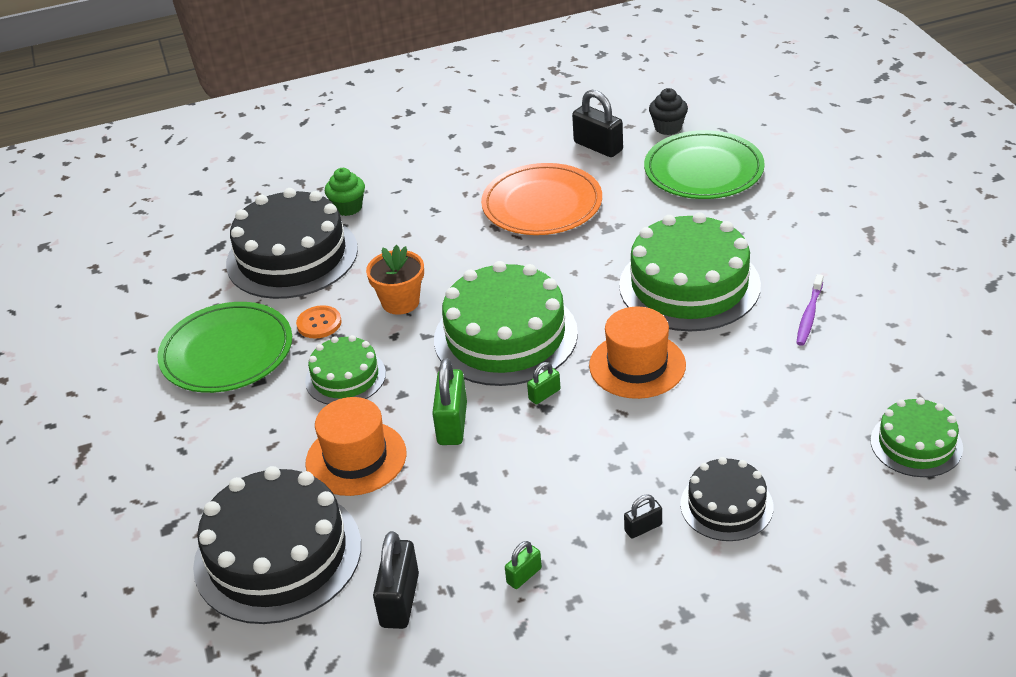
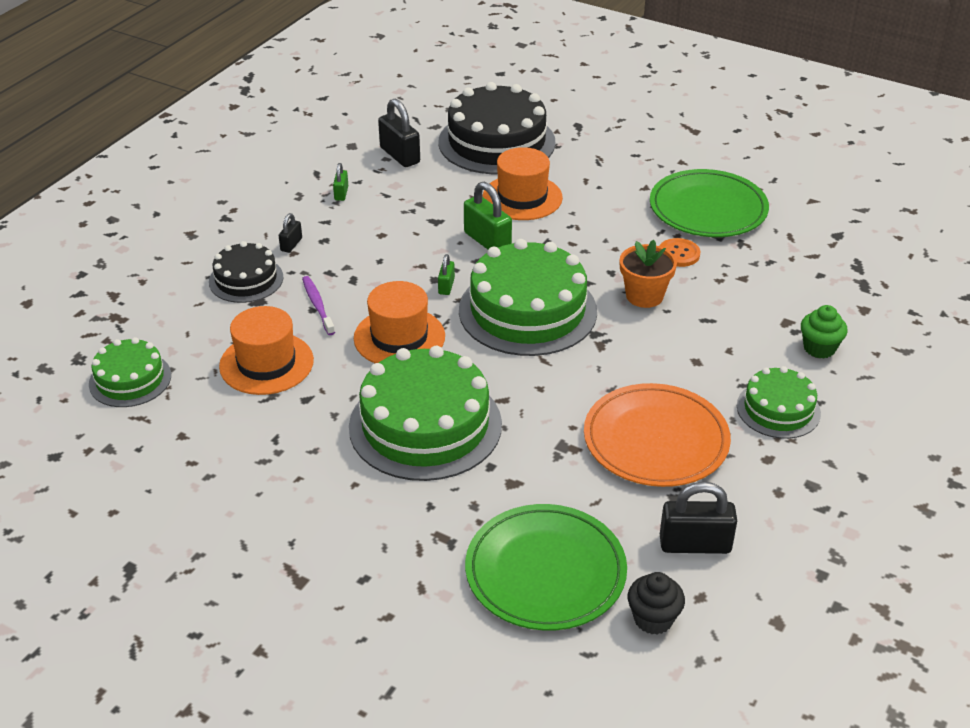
camera: 135 degrees right, 0 degrees up
black cake [226,188,358,299] -> none
green cake [305,335,386,404] -> green cake moved to [737,366,821,439]
purple toothbrush [796,274,823,346] -> purple toothbrush moved to [302,276,335,335]
none -> orange hat [219,306,314,395]

